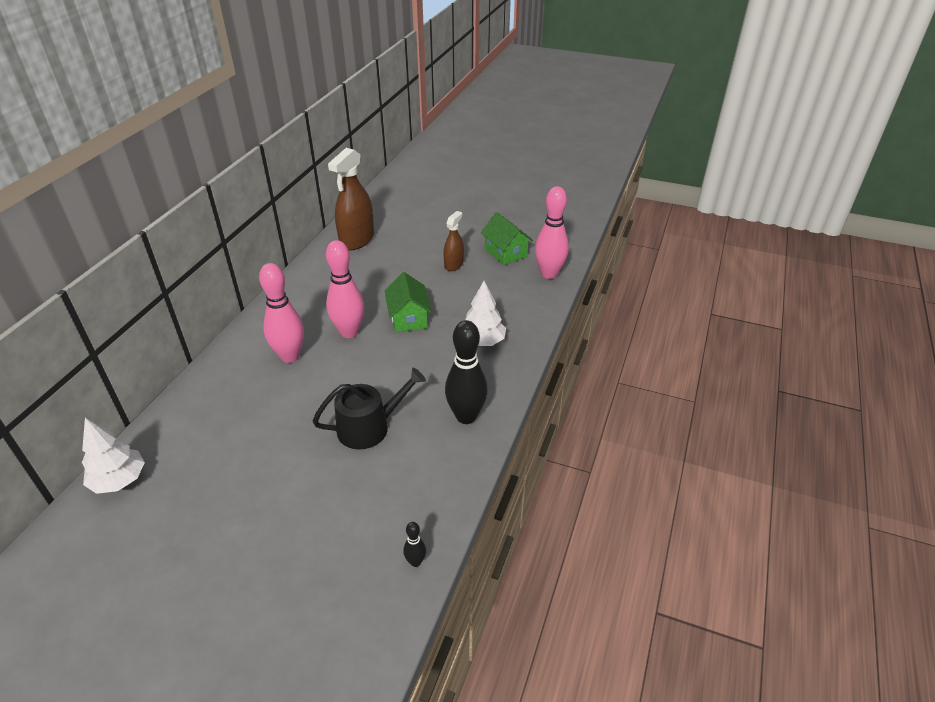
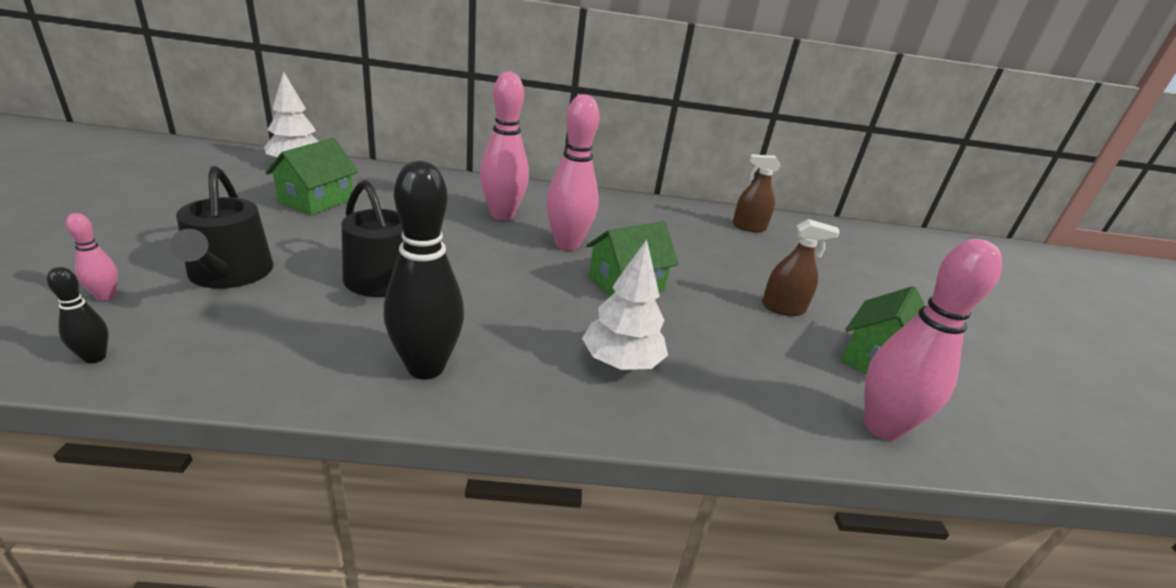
camera: 65 degrees right, 10 degrees down
brown spray bottle [328,148,374,250] -> brown spray bottle [732,154,781,232], size x0.56
none -> pink bowling pin [66,213,118,301]
none -> black watering can [169,166,273,289]
none -> green house [265,138,358,216]

